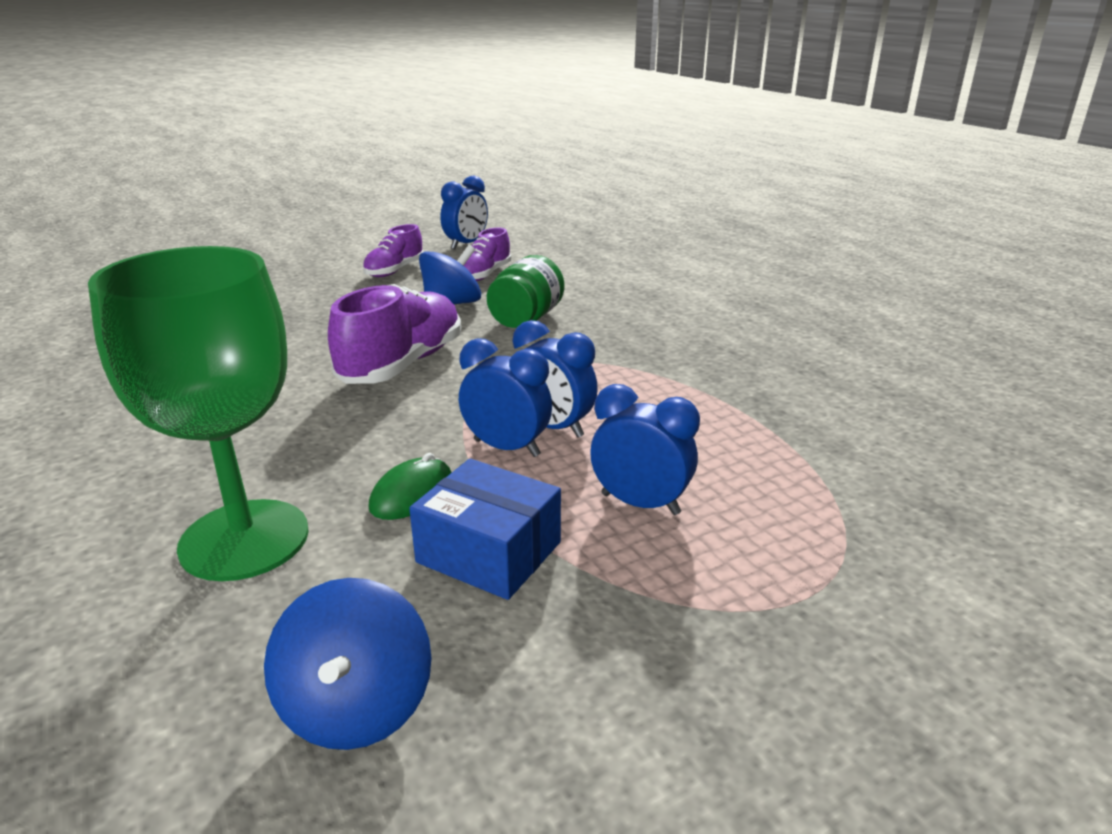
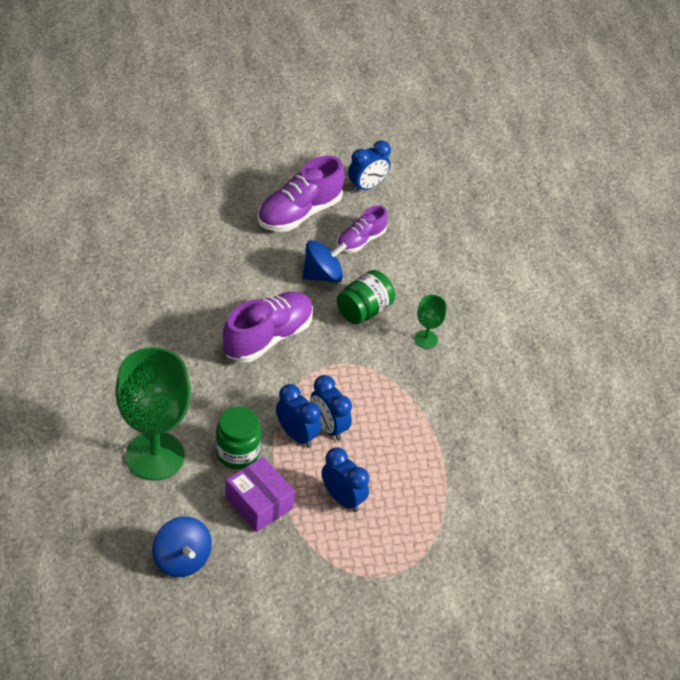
camera: 15 degrees right, 20 degrees up
blue spinning top [264,578,432,750] -> blue spinning top turned 45 degrees counterclockwise [152,516,212,577]
purple shoe [363,224,423,277] -> purple shoe [258,155,345,232], size x1.67
green mouse [368,453,452,520] -> green jar [215,407,261,469]
blue box [409,459,561,600] -> purple box [225,457,295,532]
none -> green goblet [415,295,447,349]

